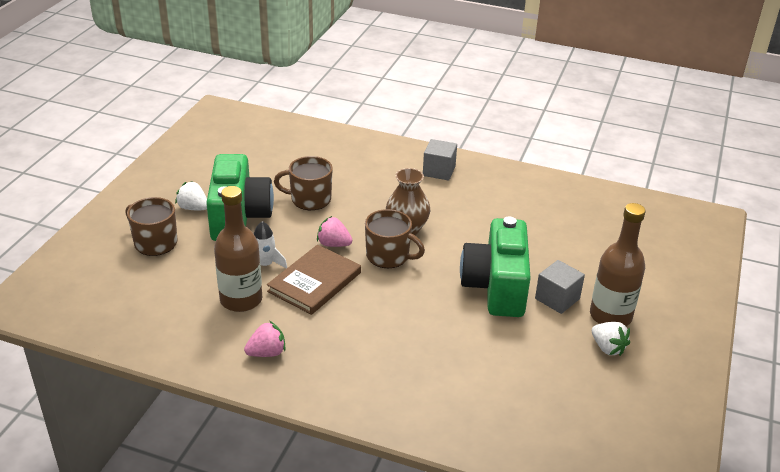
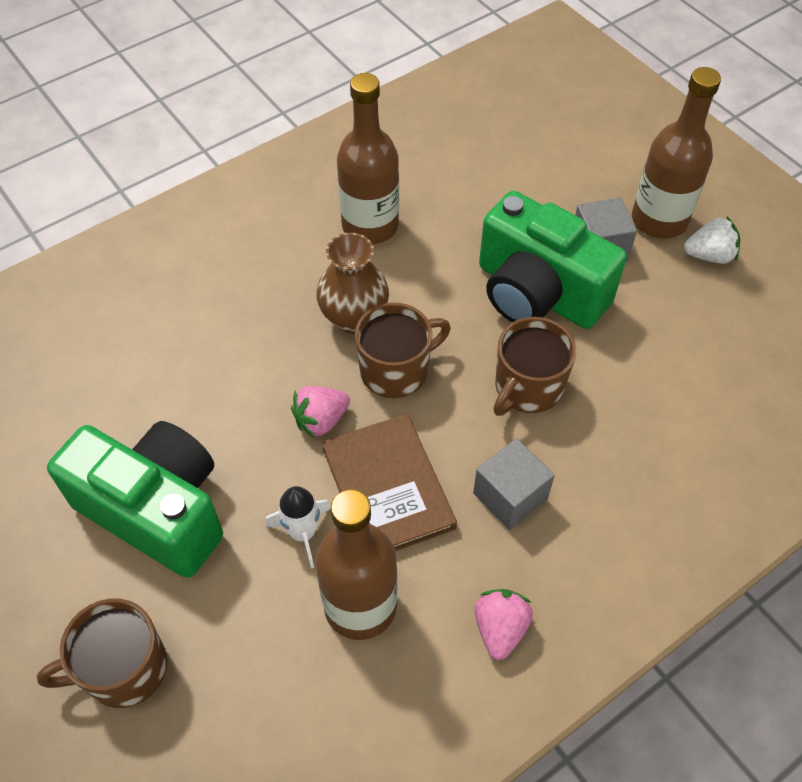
camera: 55 degrees left, 20 degrees up
white strawberry [175,181,207,210] -> none
brown mug [274,156,333,210] -> brown mug moved to [493,317,576,416]
grey cube [423,139,457,181] -> grey cube moved to [473,438,555,530]
none -> brown bottle [337,73,399,244]

